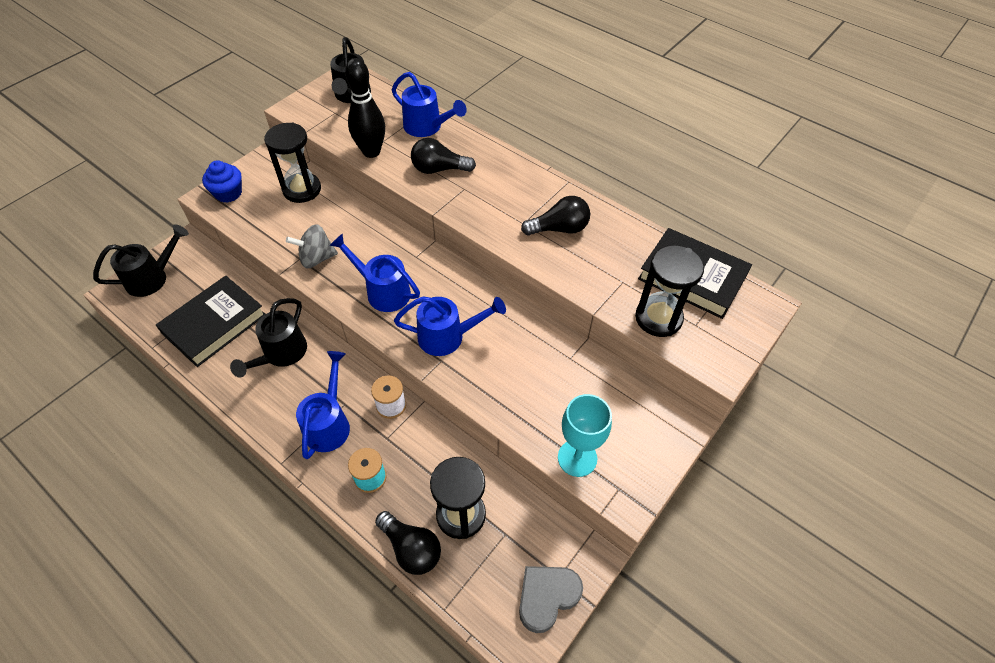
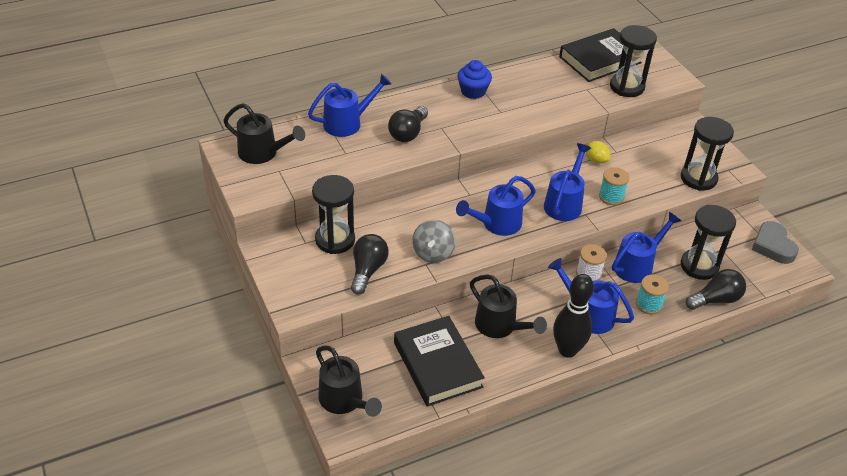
camera: 65 degrees left, 10 degrees down
black watering can [93,224,189,297] -> black watering can turned 150 degrees clockwise [316,346,382,417]
blue cupcake [202,160,242,203] -> blue cupcake moved to [457,60,492,99]
black bowling pin [345,58,385,158] -> black bowling pin moved to [553,274,594,358]
black light bulb [521,196,590,236] -> black light bulb moved to [351,234,389,295]
turquoise goblet [558,394,612,477] -> black hourglass [681,117,734,191]
none -> yellow lemon [585,141,610,164]
none -> turquoise spool [599,167,629,205]
none -> blue watering can [612,212,681,283]

